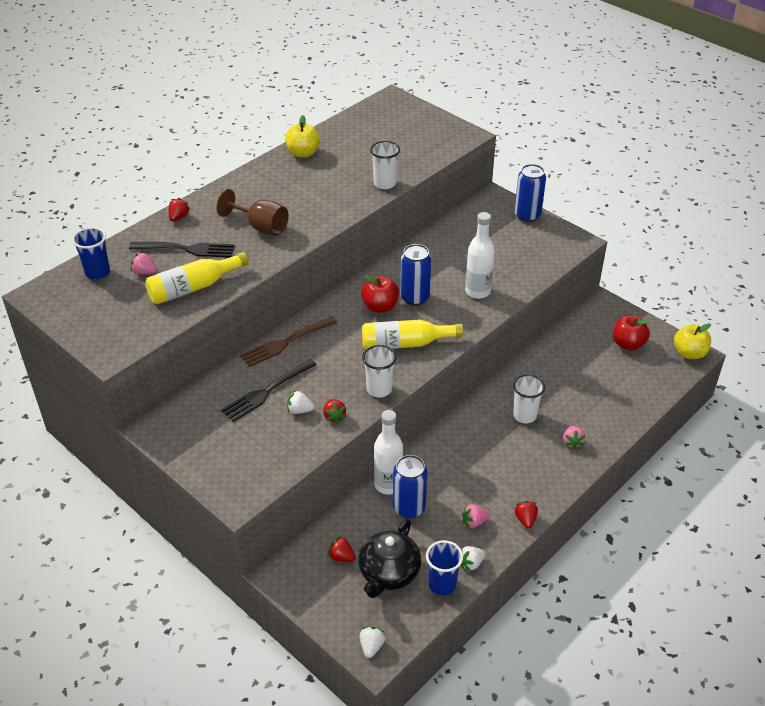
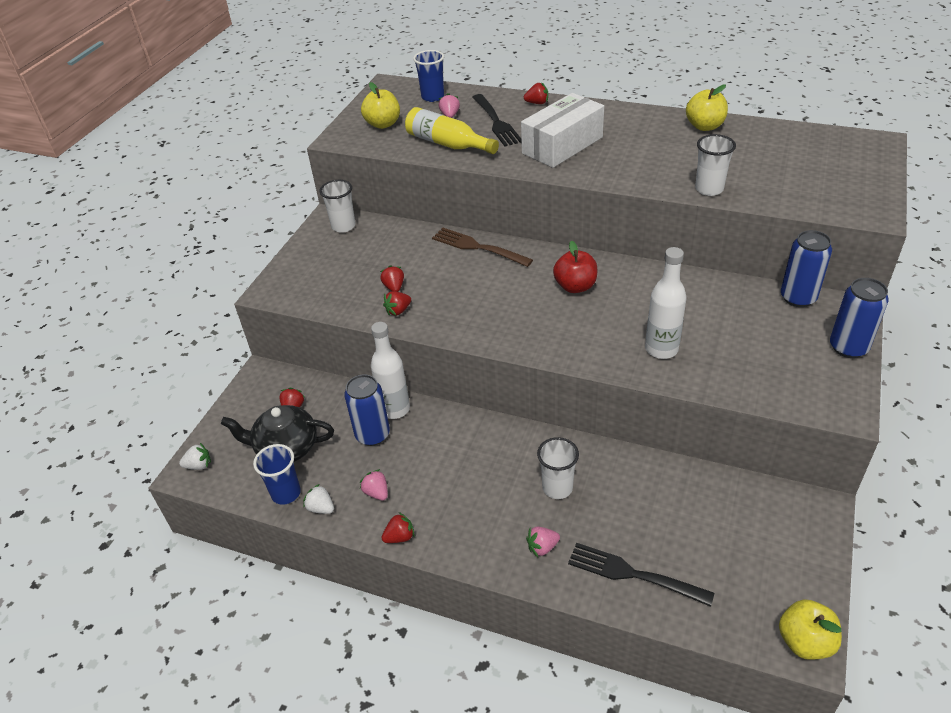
camera: 70 degrees right, 0 degrees up
brown goblet [217,189,288,236] -> white box [521,93,604,168]
black fork [221,358,317,422] -> black fork moved to [568,543,714,607]
white strawberry [287,390,314,414] -> red strawberry [380,265,404,292]
yellow bottle [362,320,463,349] -> none
white cup [362,345,396,397] -> white cup moved to [319,180,356,233]
blue can [400,244,431,306] -> blue can moved to [781,230,832,307]
red apple [613,316,650,351] -> none
none -> yellow apple [361,82,400,129]

